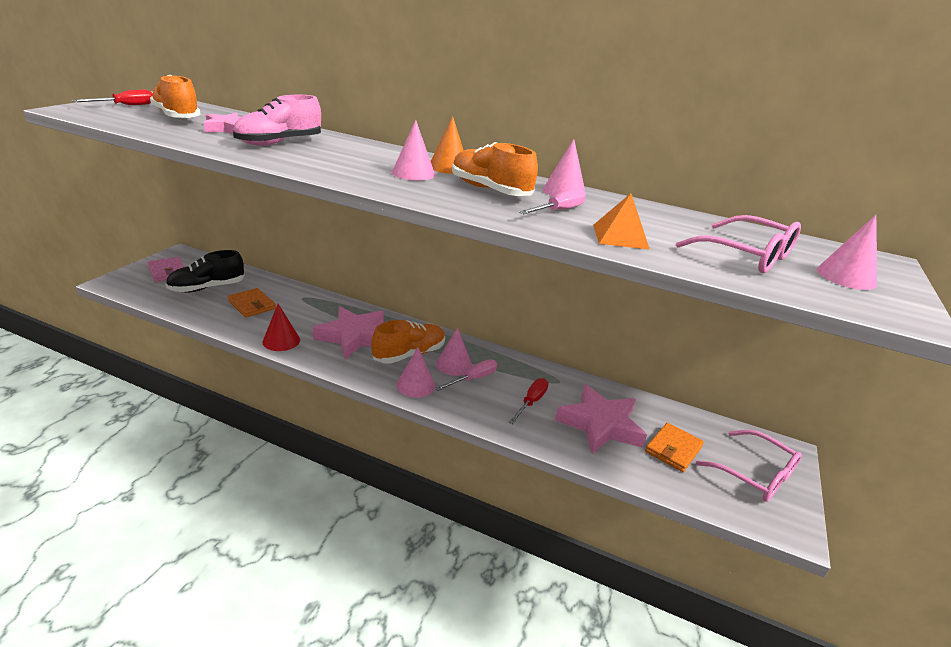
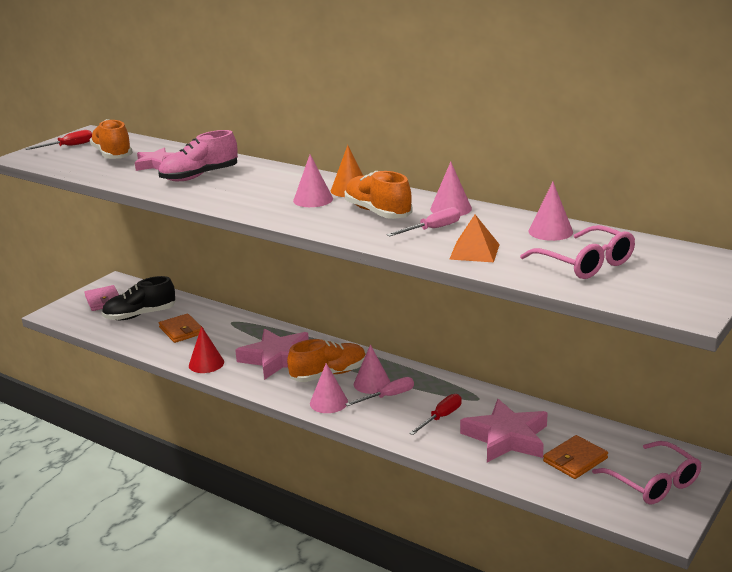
camera: 15 degrees right, 5 degrees down
pink cone [817,215,877,290] -> pink cone moved to [528,182,573,241]

